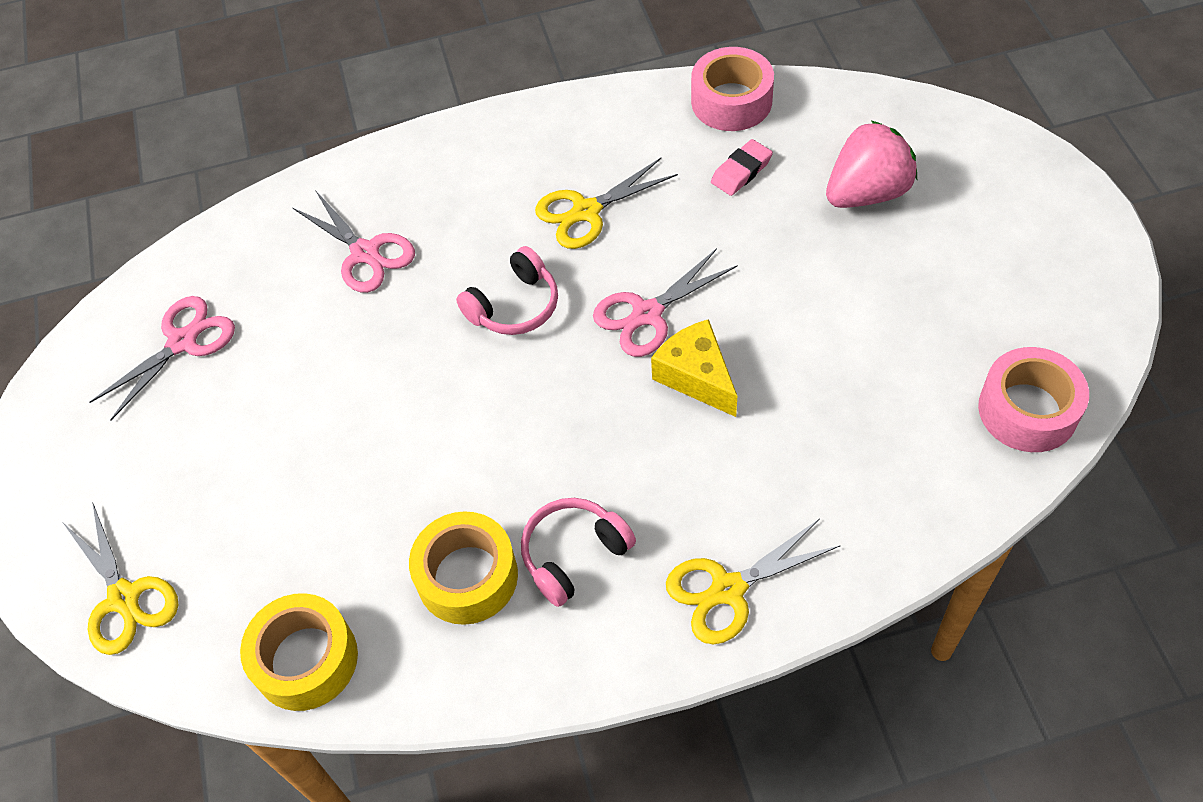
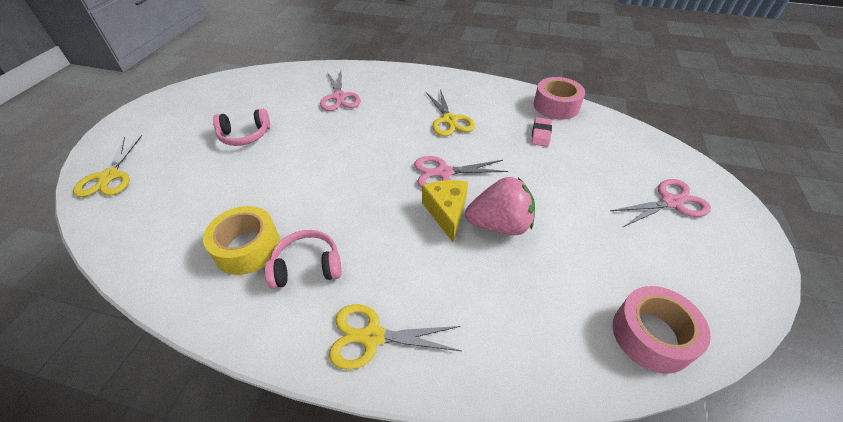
camera: 25 degrees right, 10 degrees down
pink scissors [89,296,235,420] -> pink scissors moved to [610,179,711,227]
yellow tape [240,593,358,711] -> none
pink headphones [456,246,558,335] -> pink headphones moved to [213,109,270,146]
yellow scissors [535,158,678,249] -> yellow scissors turned 105 degrees counterclockwise [426,89,475,136]
pink eraser [711,139,773,196] -> pink eraser turned 60 degrees counterclockwise [532,117,552,147]
pink strawberry [826,121,917,208] -> pink strawberry moved to [465,177,535,235]

